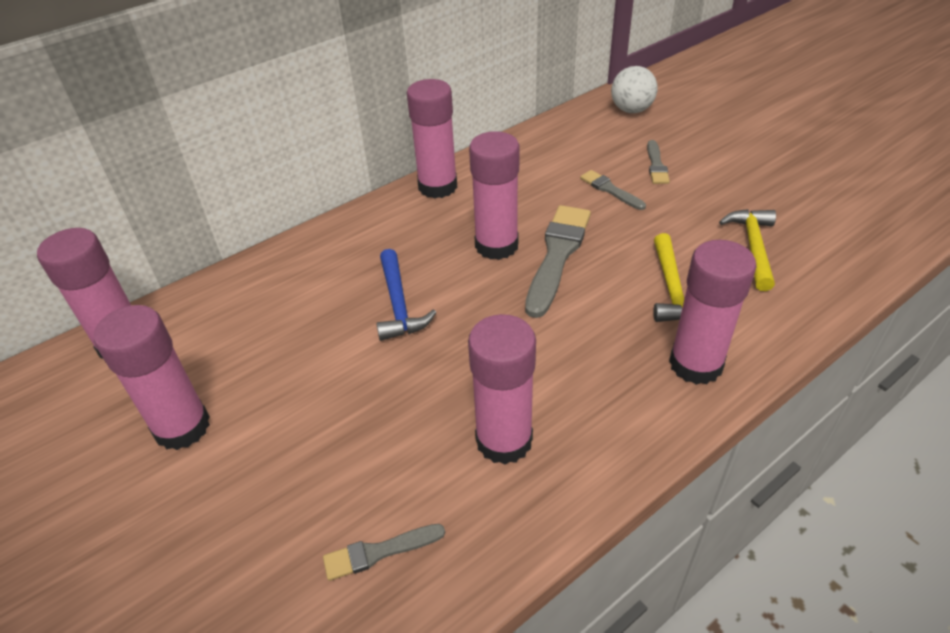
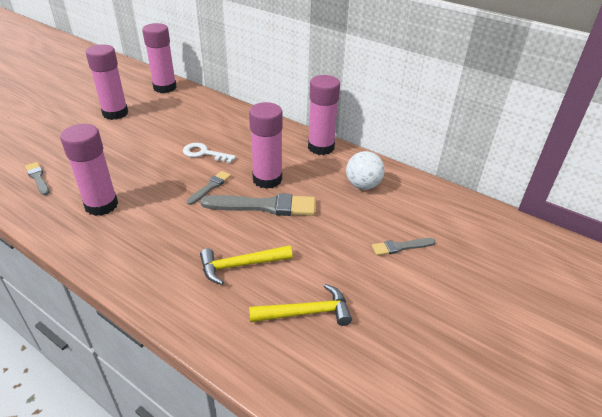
camera: 70 degrees right, 5 degrees down
blue hammer [376,249,437,341] -> white key [183,143,236,163]
grey brush [580,170,646,210] -> grey brush moved to [187,171,231,205]
white ball [611,66,658,113] -> white ball moved to [346,151,385,190]
pink glue stick [669,240,756,385] -> none

